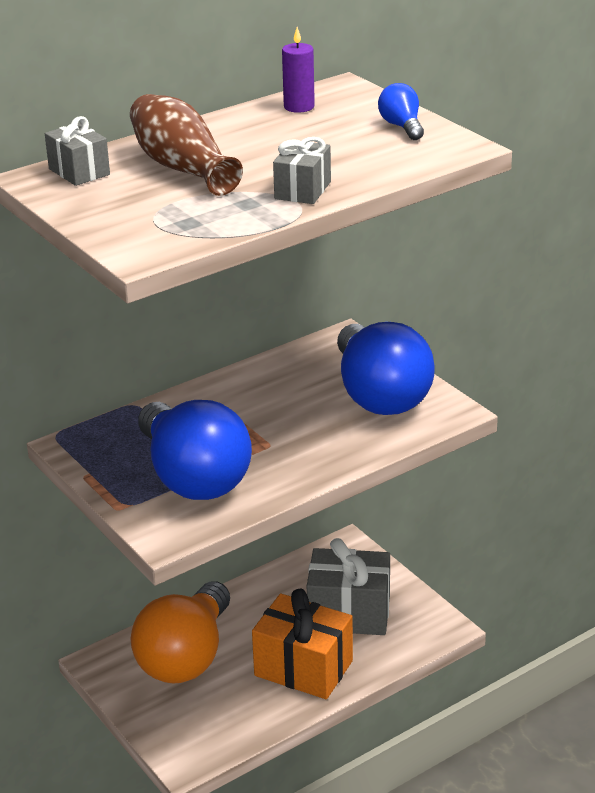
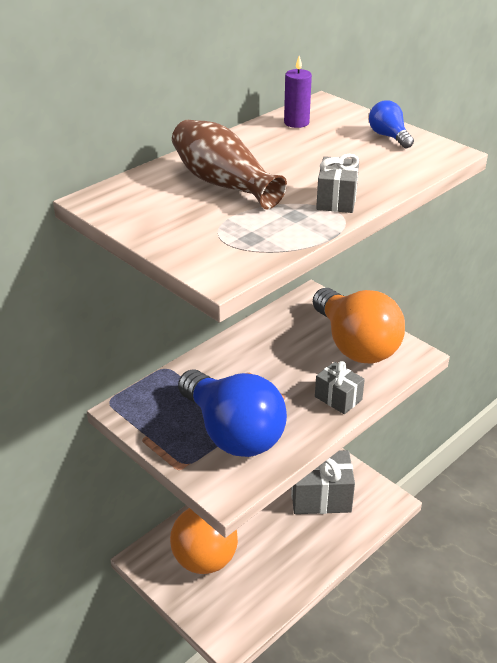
camera: 10 degrees left, 5 degrees up
grey gift [45,116,110,186] -> grey gift moved to [315,361,365,414]
orange gift [252,589,353,699] -> none
blue light bulb [337,322,435,415] -> orange light bulb [313,288,405,363]

